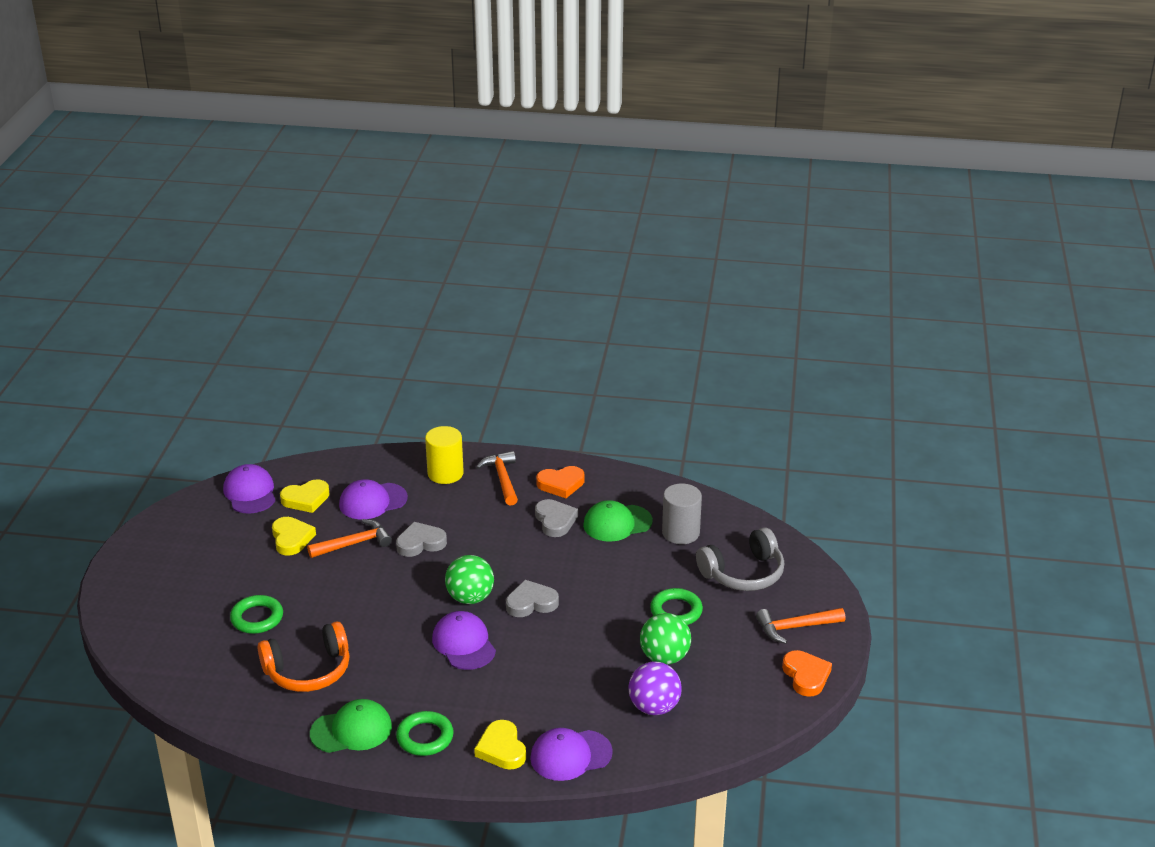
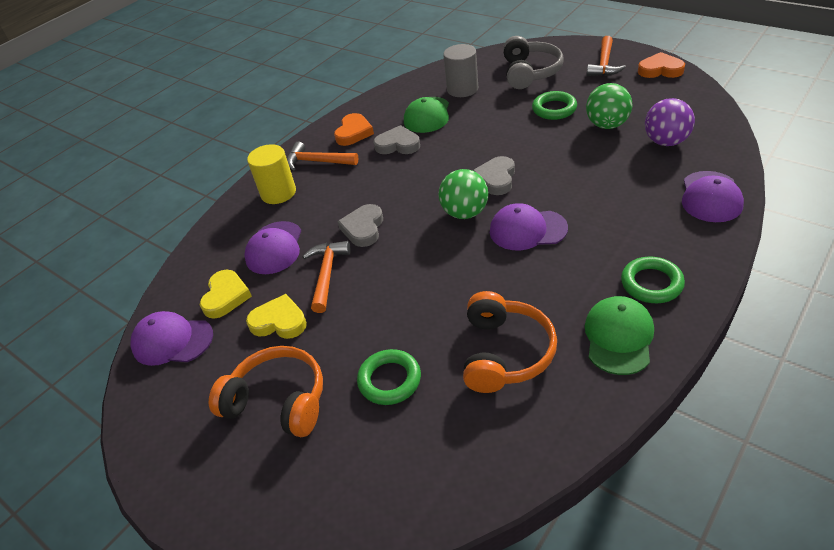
camera: 55 degrees left, 10 degrees up
yellow heart [474,720,526,770] -> none
none -> orange headphones [209,346,323,437]

